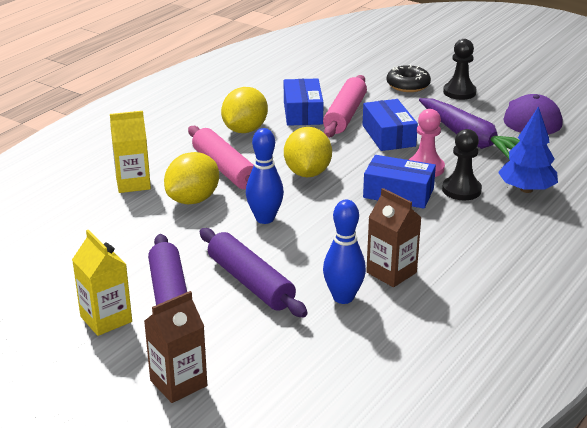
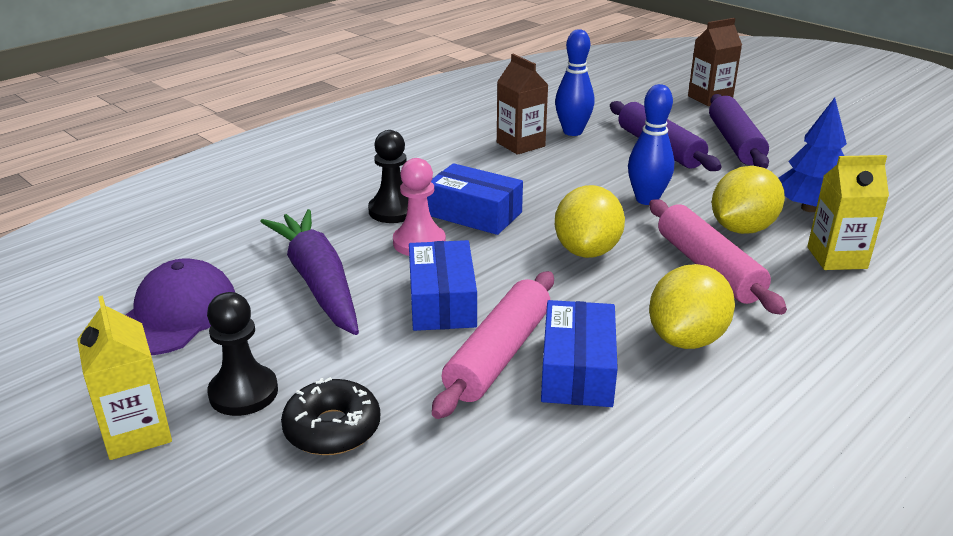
camera: 170 degrees left, 0 degrees up
yellow carton [72,230,132,336] -> yellow carton moved to [77,295,172,460]
blue tree [498,106,558,193] -> blue tree moved to [778,97,847,212]

